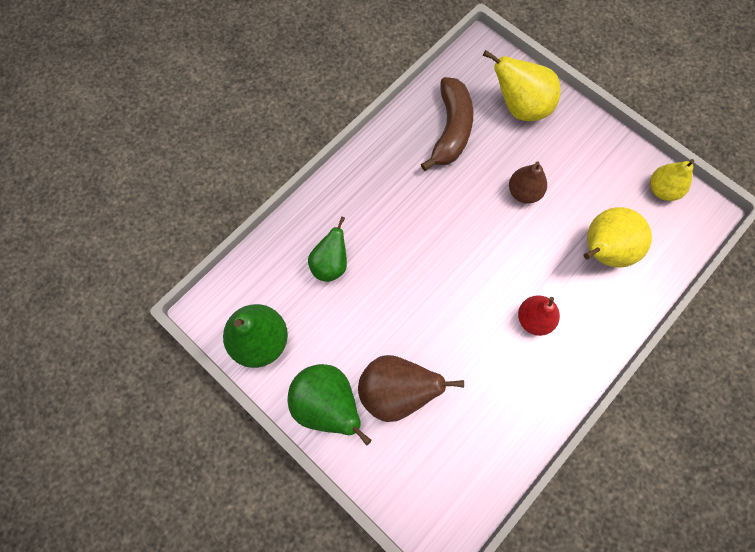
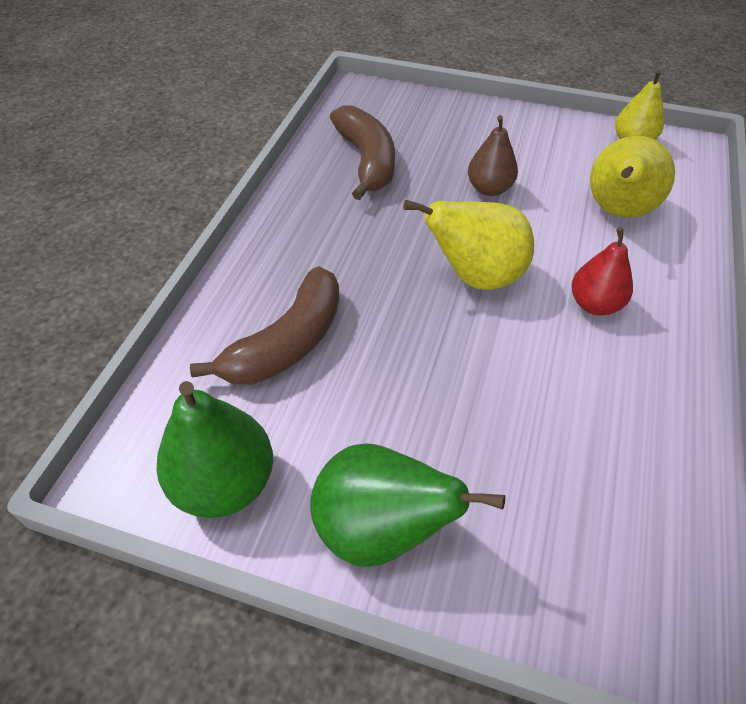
camera: 25 degrees left, 20 degrees down
green pear [308,216,347,282] -> brown banana [190,266,340,385]
brown pear [358,355,464,422] -> none
yellow pear [483,50,560,121] -> yellow pear moved to [403,200,534,290]

